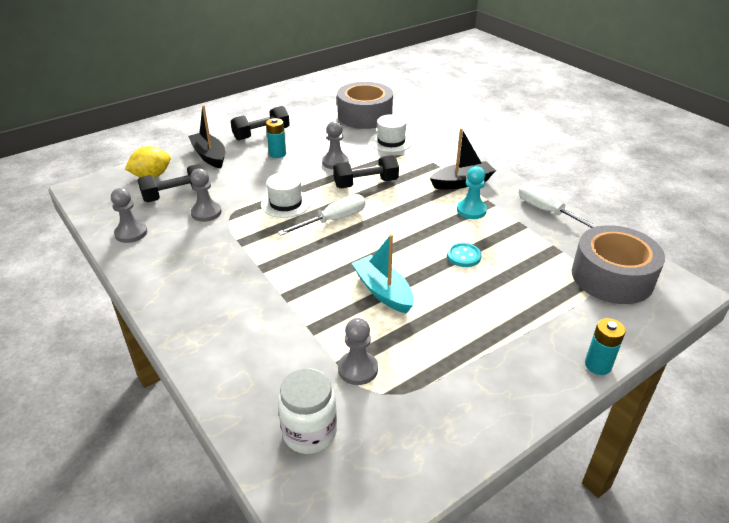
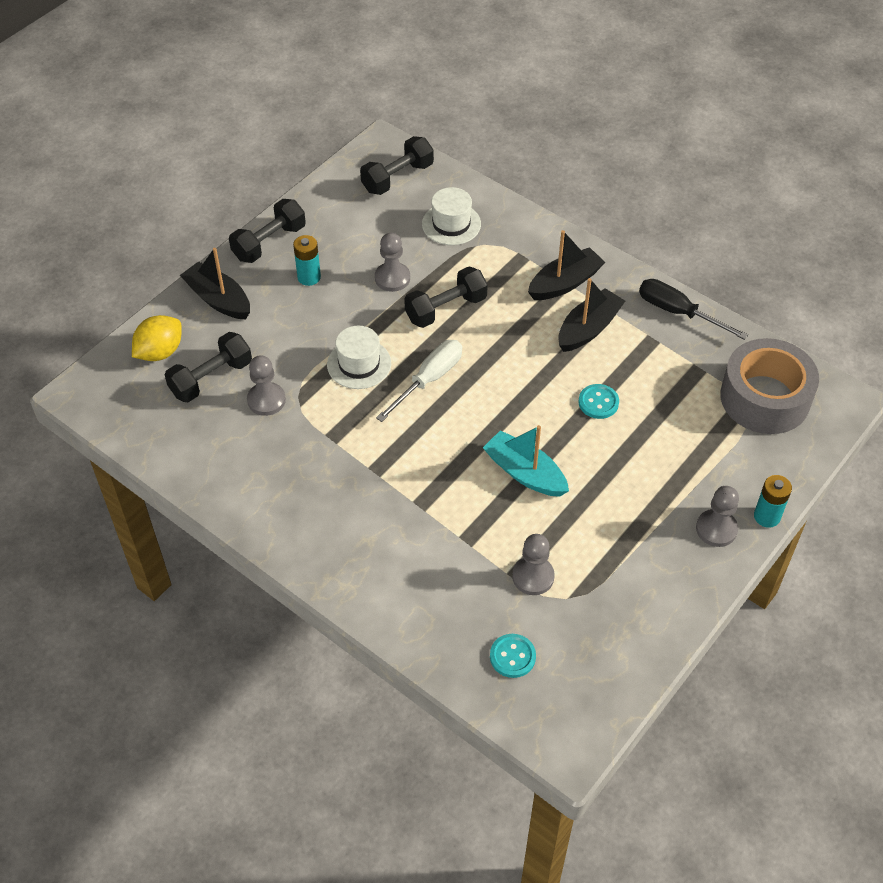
camera: 15 degrees left, 15 degrees up
grey pawn [111,188,147,243] -> grey pawn moved to [696,486,739,547]
white jar [278,368,337,454] -> turquoise button [490,634,536,678]
grey tape [337,82,393,129] -> black dumbbell [360,136,434,195]
turquoise pawn [457,166,487,219] -> black boat [558,278,625,352]
white screwdriver [519,183,597,228] -> black screwdriver [639,279,748,340]

